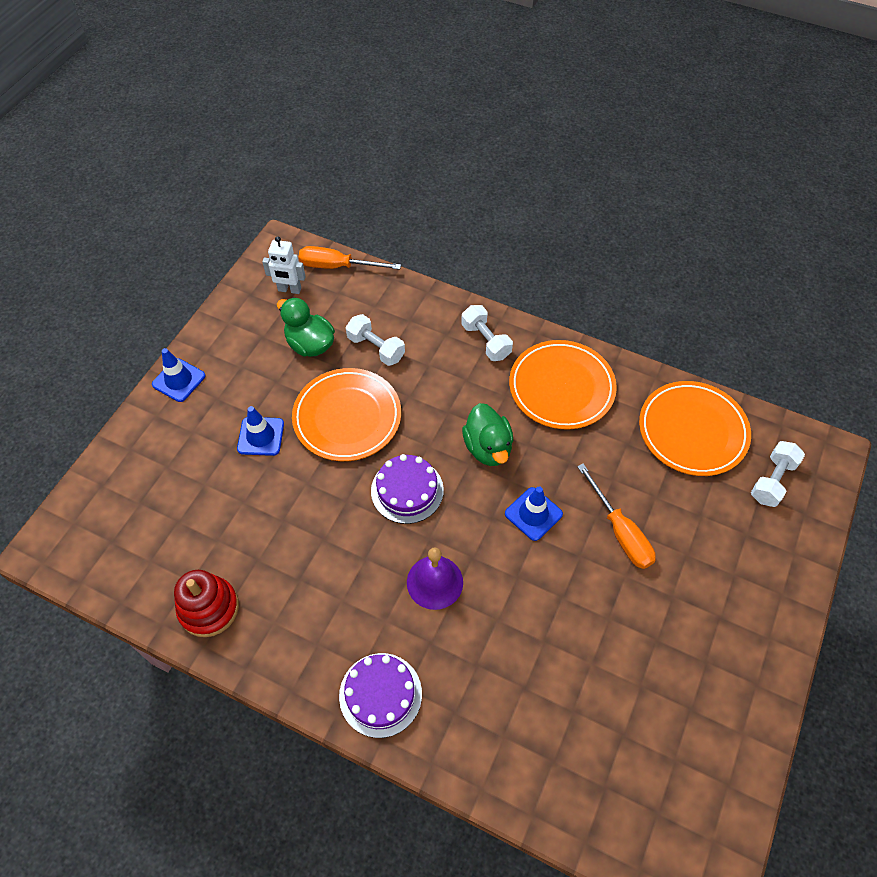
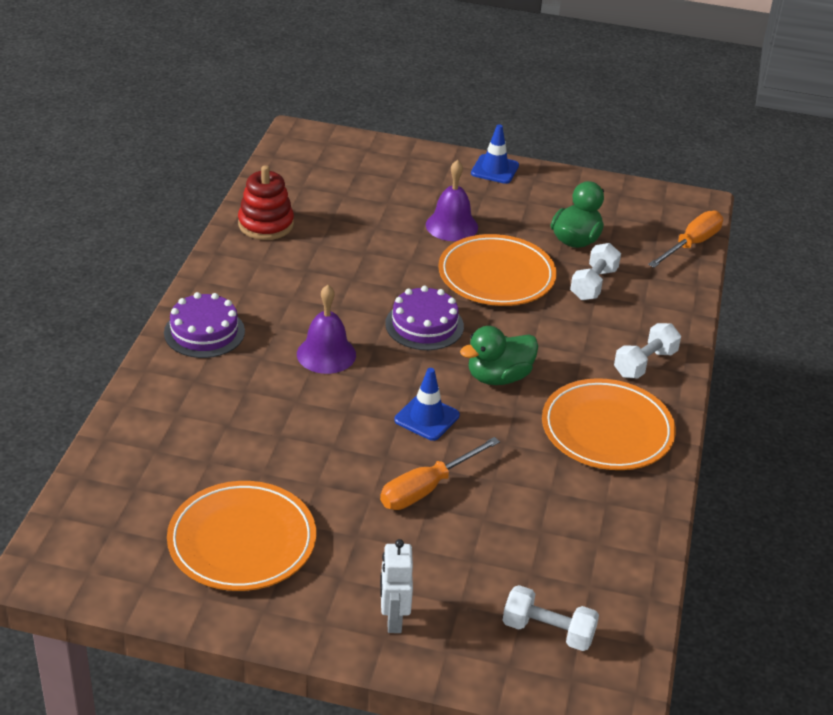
camera: 75 degrees right, 20 degrees down
blue traffic cone [237,406,284,456] -> purple bell [426,160,478,241]
white robot [262,236,306,294] -> white robot moved to [380,539,413,633]
orange screwdriver [299,246,401,270] -> orange screwdriver turned 45 degrees clockwise [648,210,723,268]
orange plate [639,381,751,476] -> orange plate moved to [167,481,316,591]

